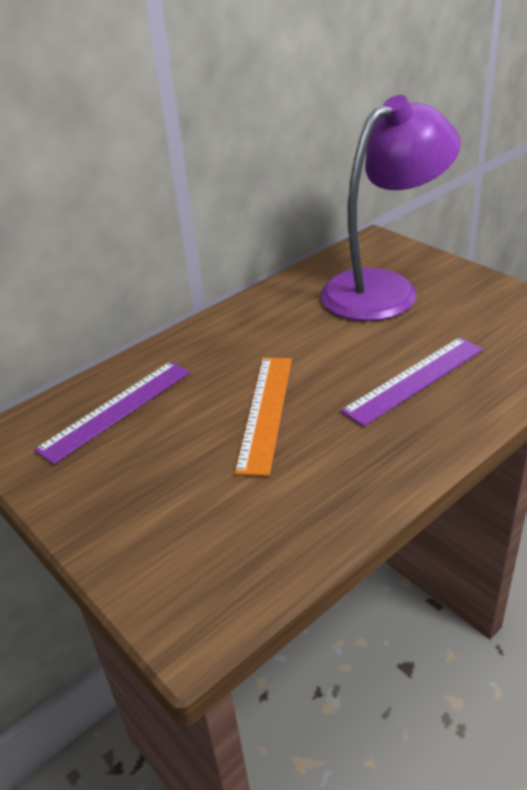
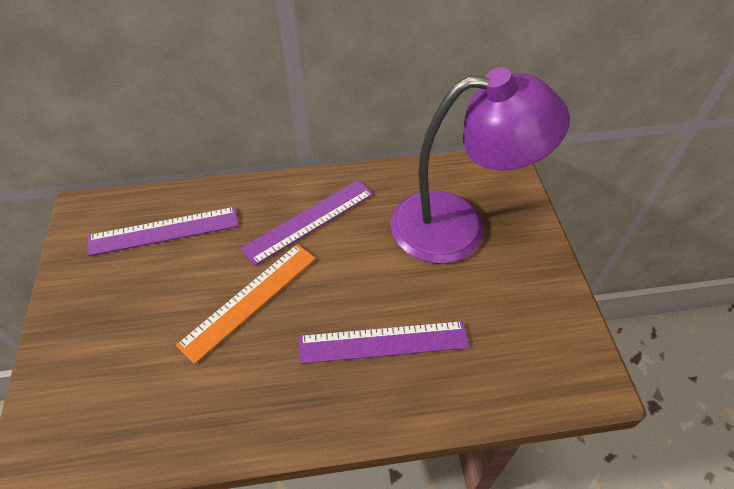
camera: 30 degrees right, 15 degrees up
none -> purple ruler [241,180,373,266]

